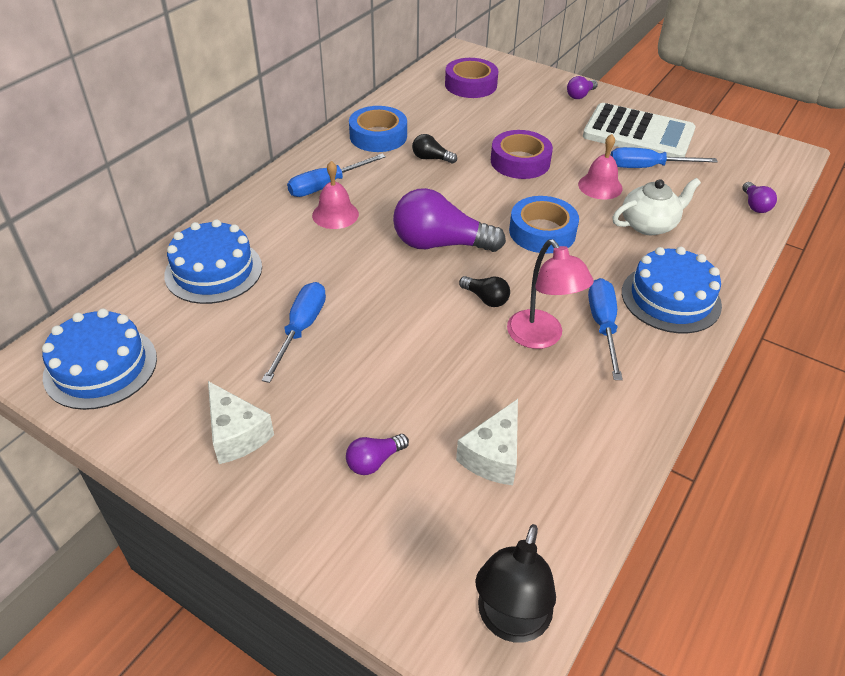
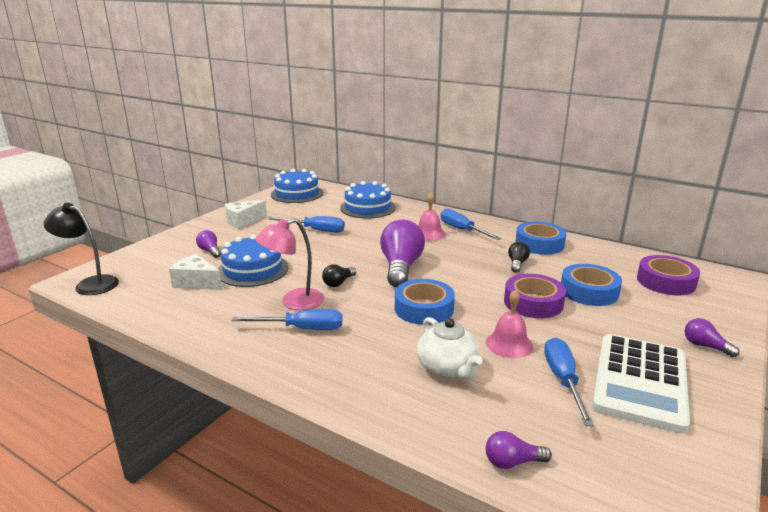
camera: 90 degrees right, 20 degrees down
blue cake [622,247,722,333] -> blue cake moved to [218,234,288,287]
none -> blue tape [561,264,622,306]

